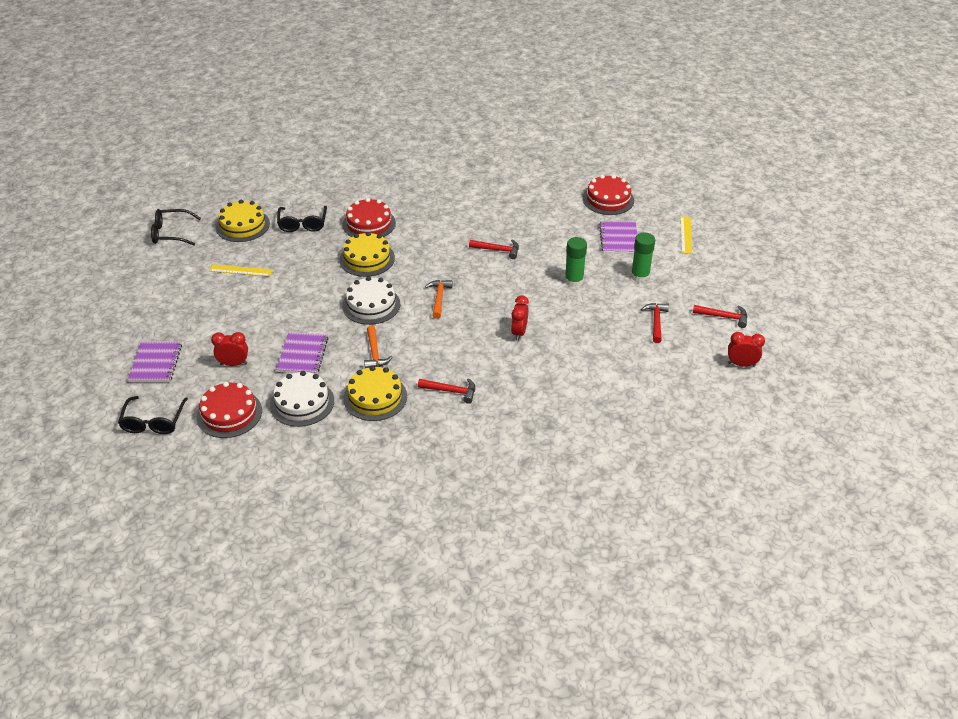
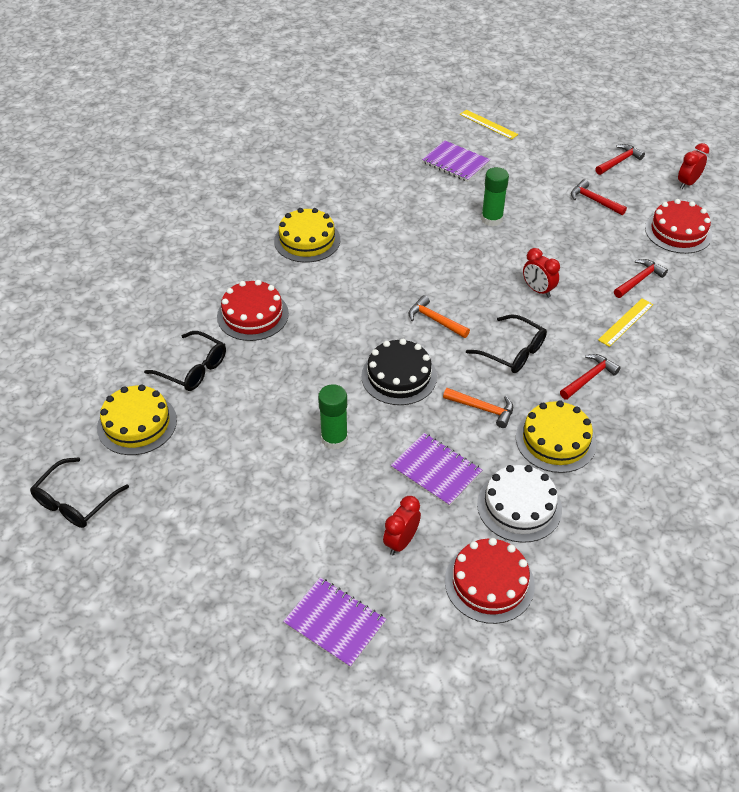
camera: 55 degrees left, 5 degrees up
black glasses [118,396,188,434] -> black glasses moved to [466,314,547,373]
yellow ruler [209,264,273,277] -> yellow ruler moved to [598,298,653,347]
yellow cake [340,232,395,277] -> yellow cake moved to [274,208,340,263]
white cake [342,276,400,325] -> black cake [361,339,437,405]
red hammer [469,240,519,259] -> red hammer moved to [614,259,668,298]
red cake [583,175,634,215] -> red cake moved to [645,199,712,254]
green glue stick [631,233,655,282] -> green glue stick moved to [318,384,348,450]

